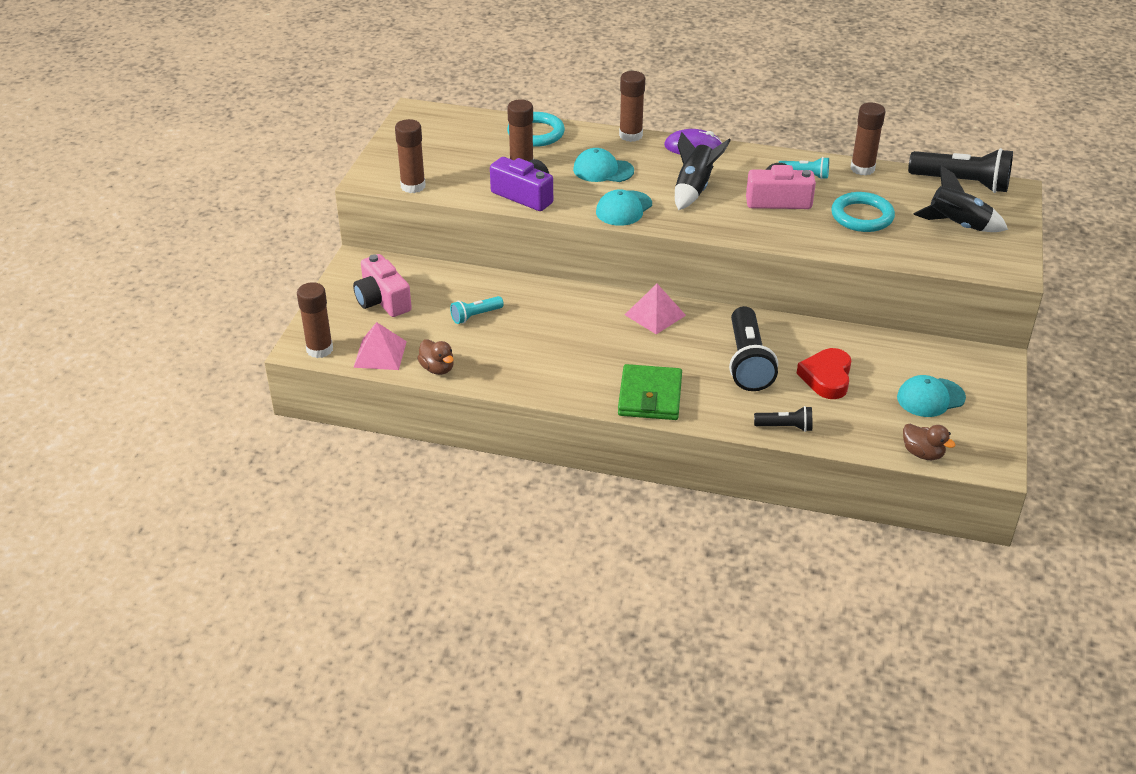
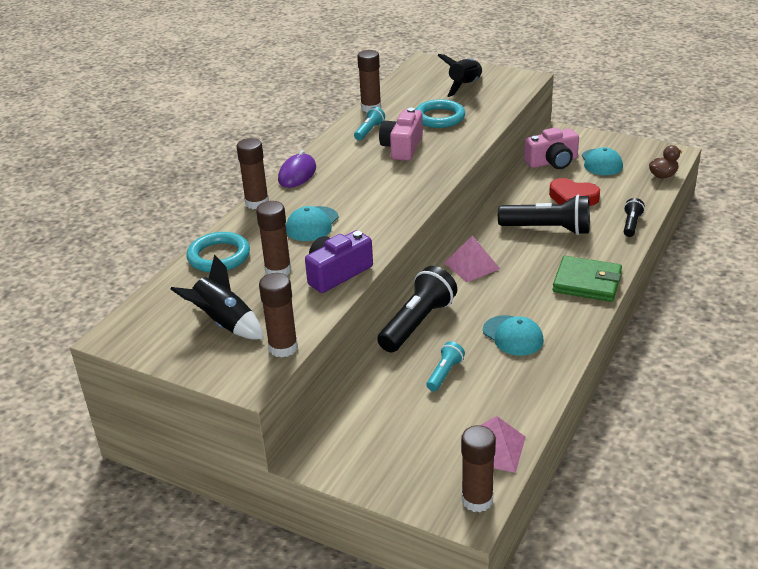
camera: 75 degrees left, 5 degrees down
pink camera [353,254,412,317] -> pink camera moved to [524,127,579,169]
brown duck [417,339,454,375] -> none
turquoise flashlight [450,296,504,324] -> turquoise flashlight turned 135 degrees counterclockwise [426,341,465,391]
turquoise cap [596,189,652,226] -> turquoise cap moved to [483,315,544,356]
black rocket [675,132,731,210] -> black rocket moved to [171,254,263,340]
black flashlight [908,148,1013,193] -> black flashlight moved to [377,266,457,352]

